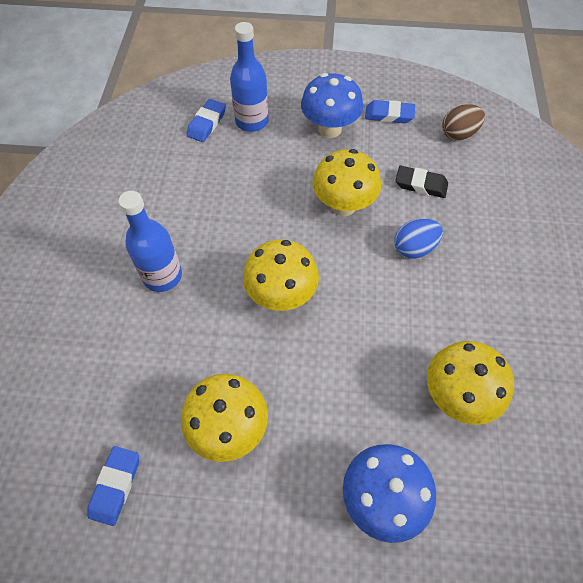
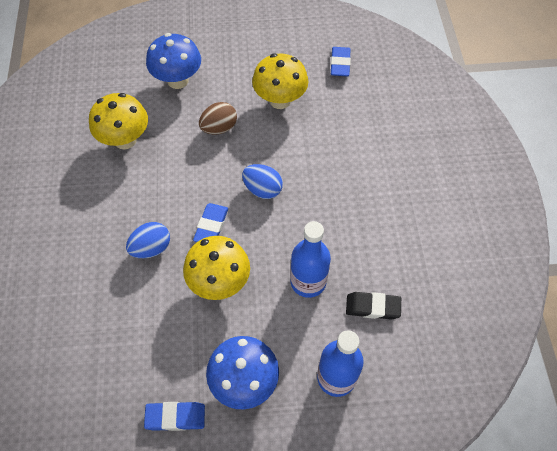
camera: 170 degrees right, 0 degrees up
blue bottle [118,191,182,292] -> blue bottle moved to [290,221,331,298]
blue eraser [187,99,226,142] -> blue eraser moved to [193,203,228,242]
yellow mushroom [243,240,319,311] -> blue egg [242,164,283,199]
black eraser [396,166,448,198] -> black eraser moved to [346,292,401,320]
brown egg [442,104,485,140] -> brown egg moved to [199,102,237,135]

